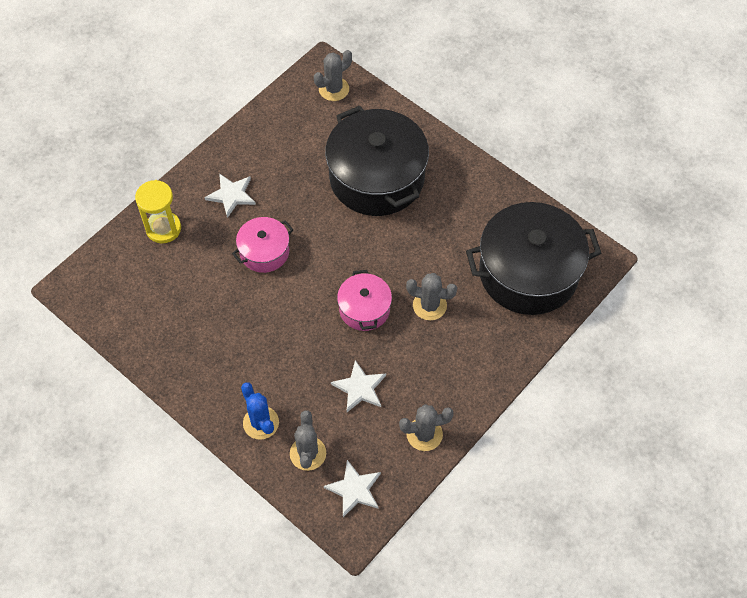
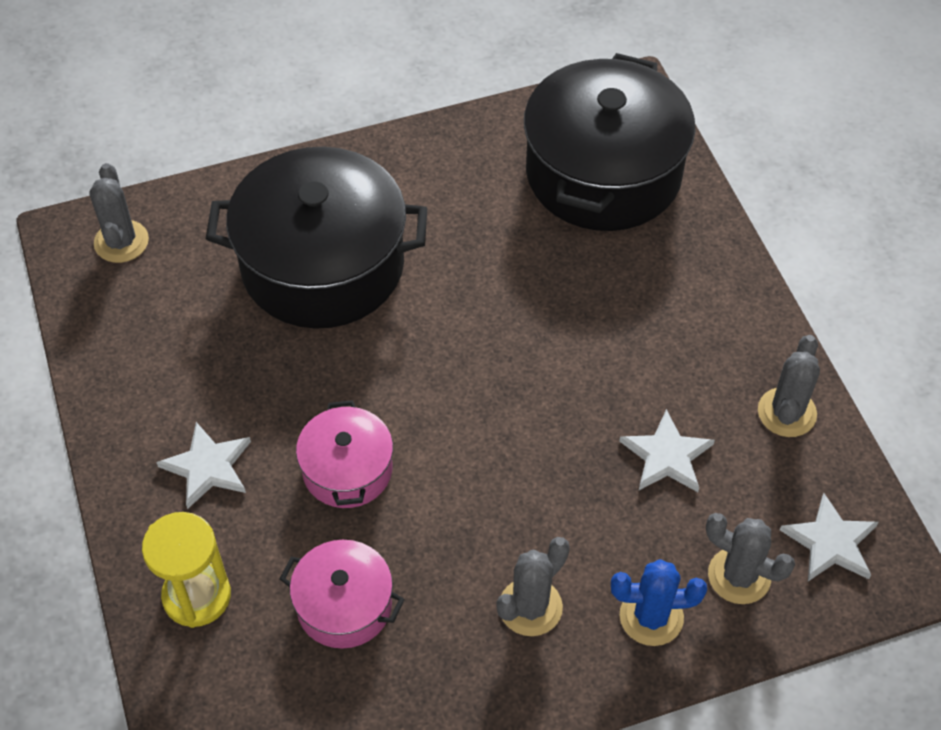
camera: 60 degrees left, 5 degrees down
pink pot [337,270,392,331] -> pink pot moved to [280,540,405,649]
grey cactus [406,273,457,321] -> grey cactus moved to [496,537,570,636]

